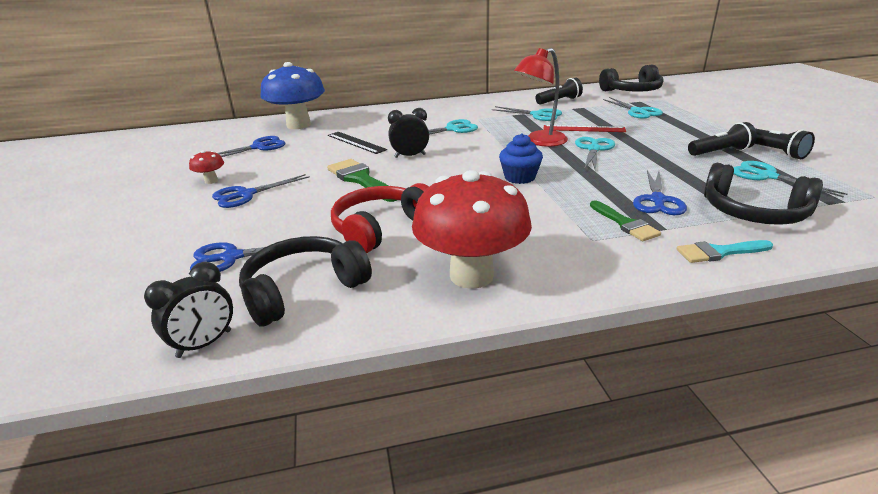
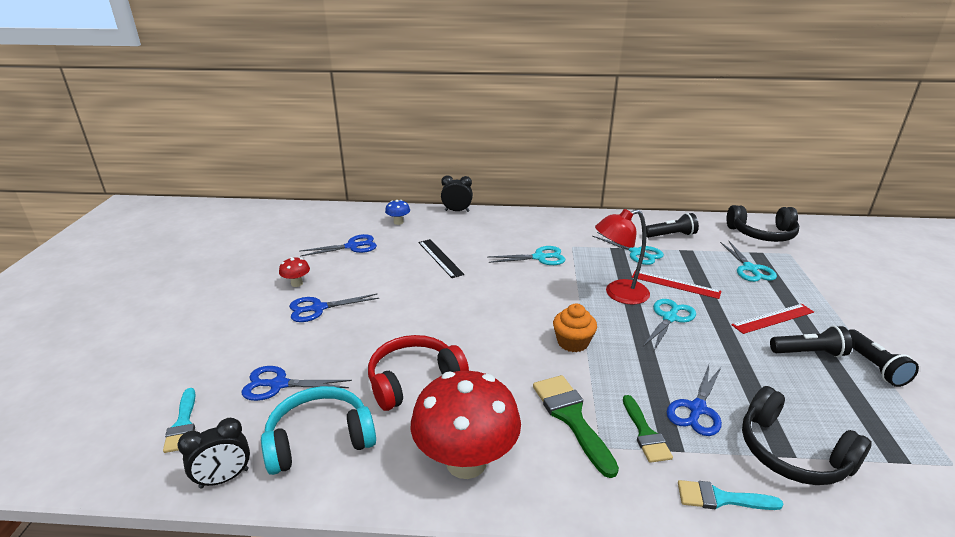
camera: 15 degrees right, 0 degrees up
black headphones [239,236,372,327] -> turquoise headphones [261,386,376,475]
blue mushroom [260,62,325,129] -> blue mushroom [385,200,410,225], size x0.42
green brush [327,159,397,202] -> green brush moved to [533,375,619,478]
black clock [388,108,429,158] -> black clock moved to [441,175,473,212]
blue cupcake [499,133,543,184] -> orange cupcake [553,304,597,352]
turquoise scissors [733,161,848,197] -> none
none -> turquoise brush [163,388,196,453]
none -> red ruler [731,304,814,334]

